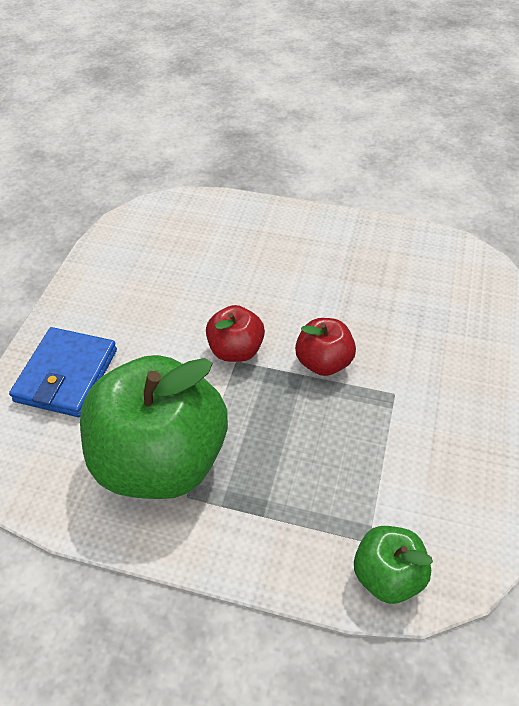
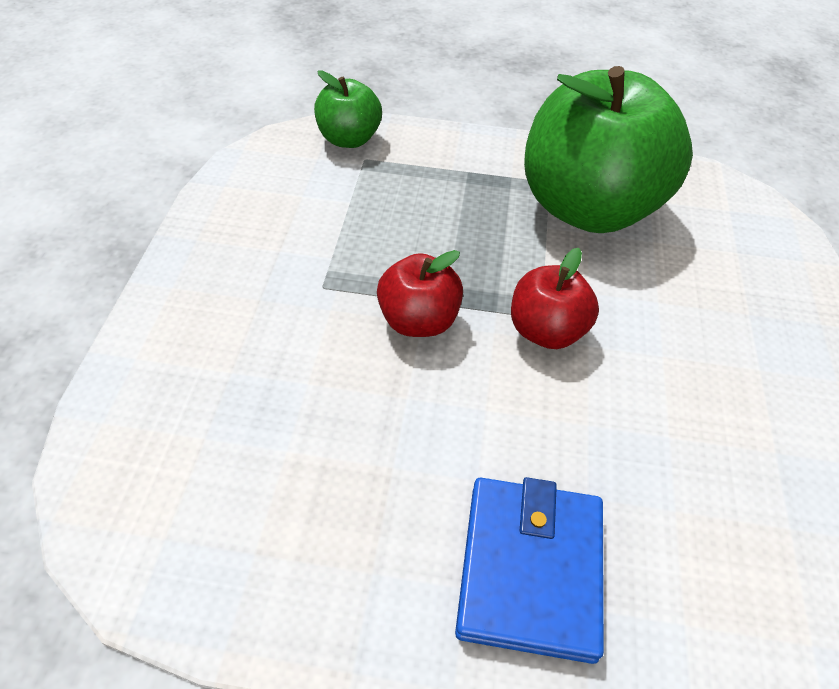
camera: 170 degrees right, 0 degrees up
blue wallet [9,327,117,417] -> blue wallet moved to [455,477,604,664]

